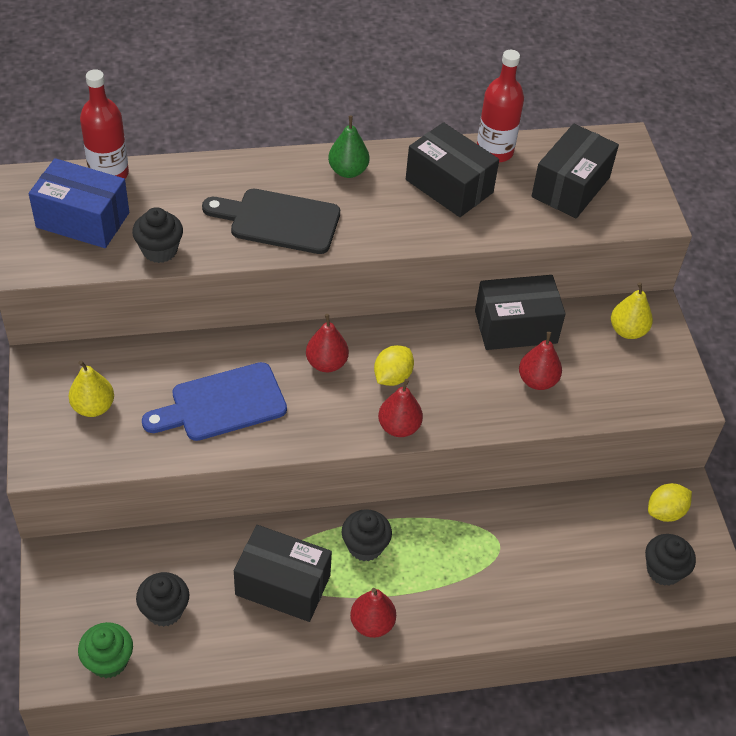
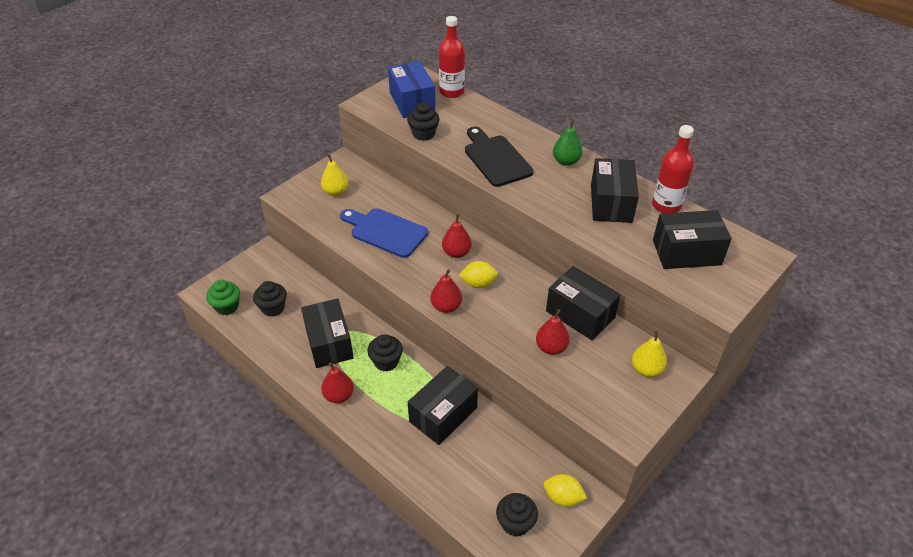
camera: 55 degrees right, 5 degrees down
none -> black box [408,366,478,445]

